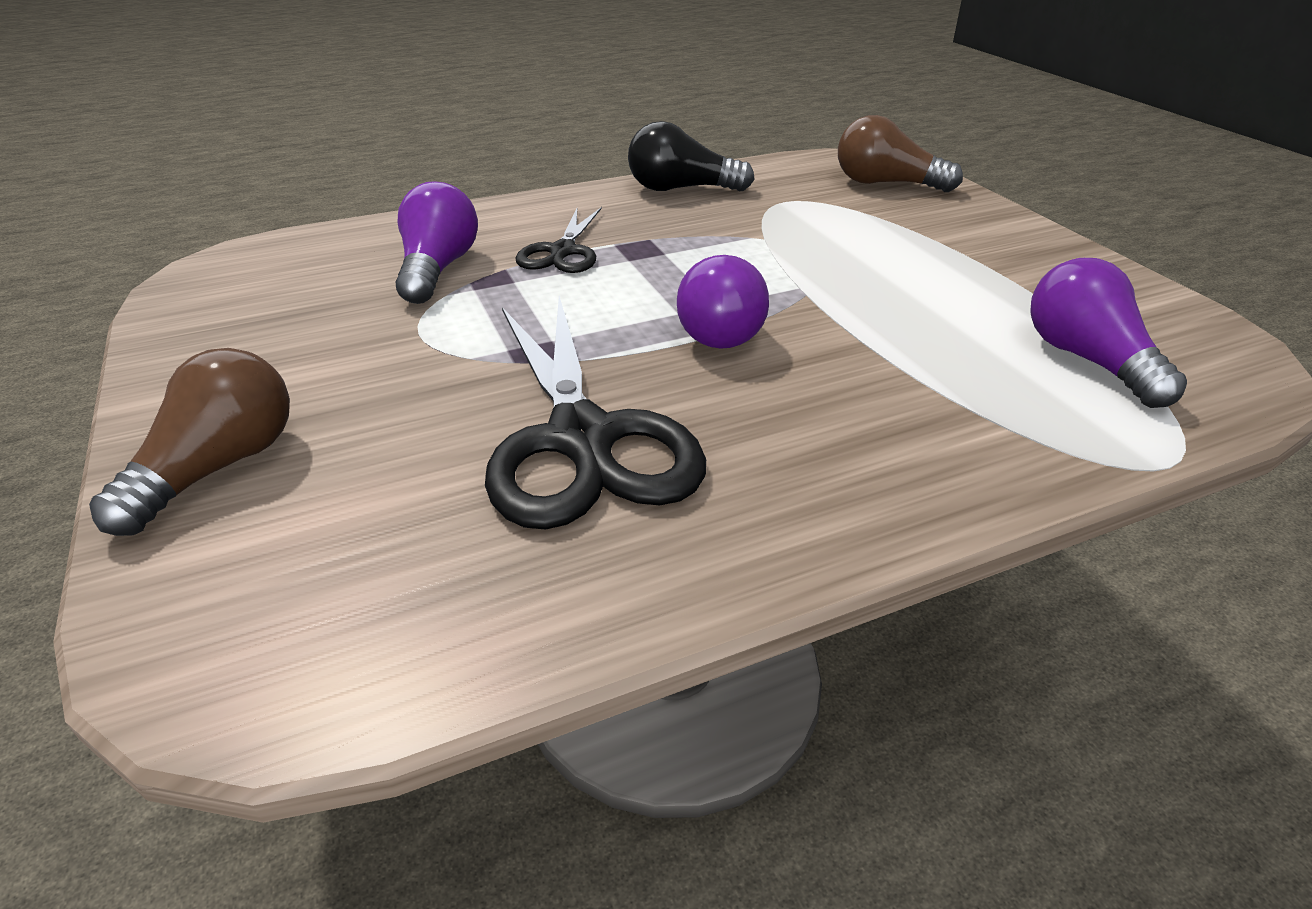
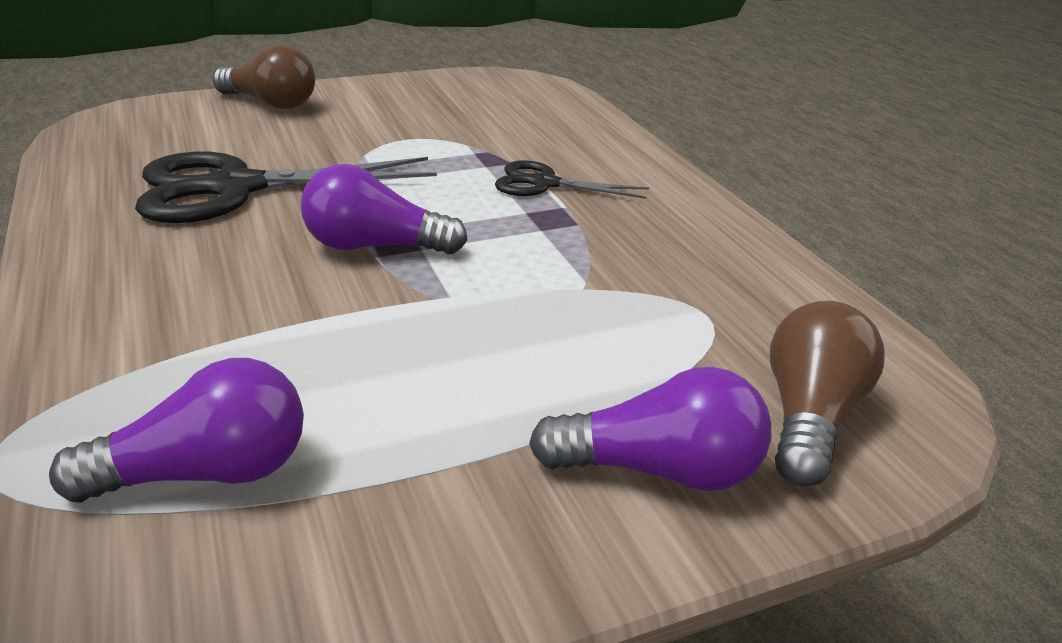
camera: 90 degrees right, 5 degrees down
purple light bulb [395,181,478,304] -> purple light bulb moved to [529,367,771,491]
black light bulb [628,121,755,192] -> none

